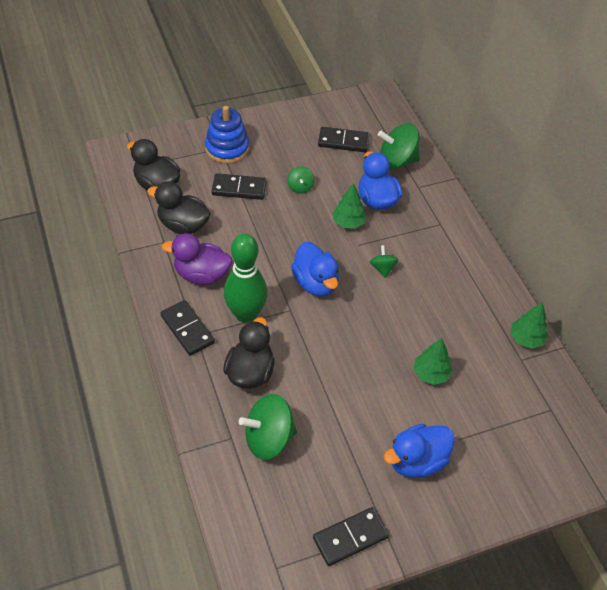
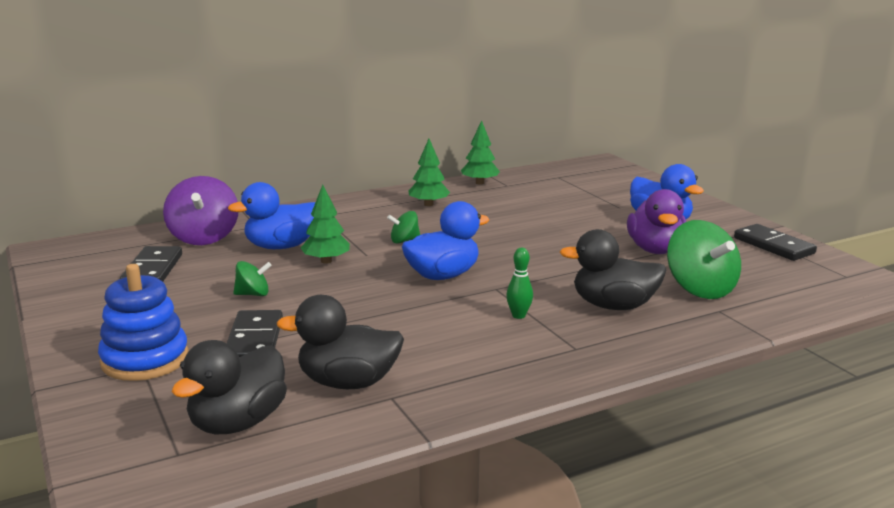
camera: 95 degrees left, 30 degrees down
black duck [147,182,211,234] -> black duck turned 75 degrees clockwise [277,295,404,389]
black domino [161,300,215,356] -> none
purple duck [162,233,232,285] -> purple duck moved to [627,189,686,254]
green bowling pin [224,234,268,323] -> green bowling pin [506,248,533,319], size x0.42
green spinning top [378,123,420,170] -> purple spinning top [163,176,238,245]
green tree [414,338,453,385] -> green tree moved to [408,139,450,206]

